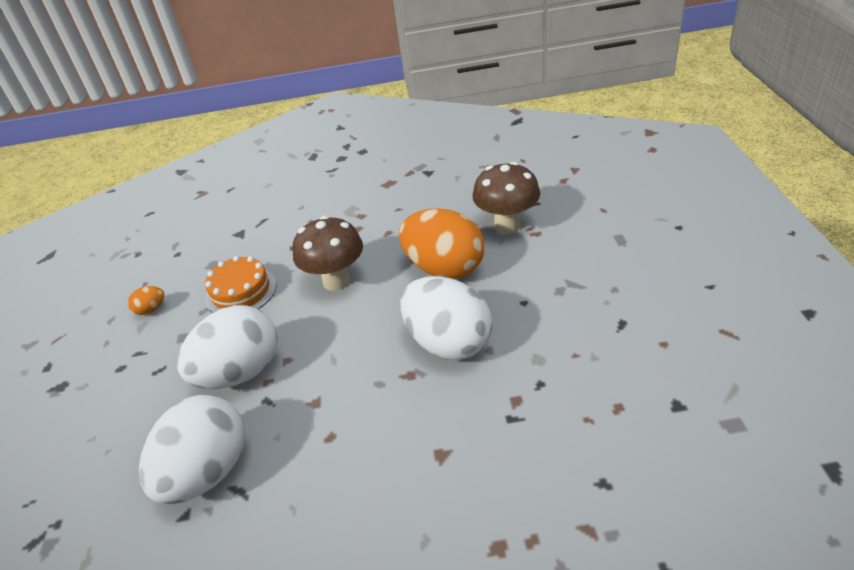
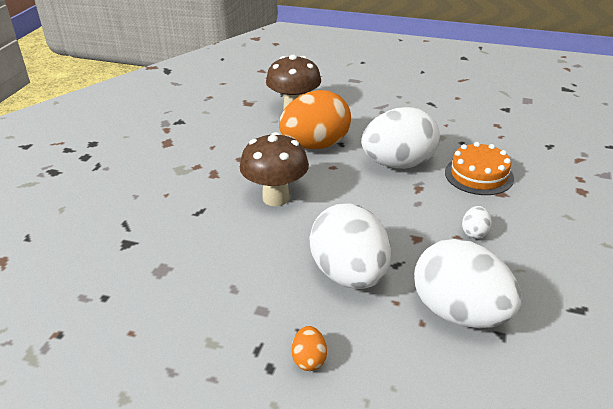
camera: 70 degrees left, 5 degrees down
orange egg [128,286,165,315] -> orange egg moved to [292,326,327,371]
orange cake [205,256,277,313] -> orange cake moved to [445,142,514,195]
none -> white egg [462,206,492,239]

